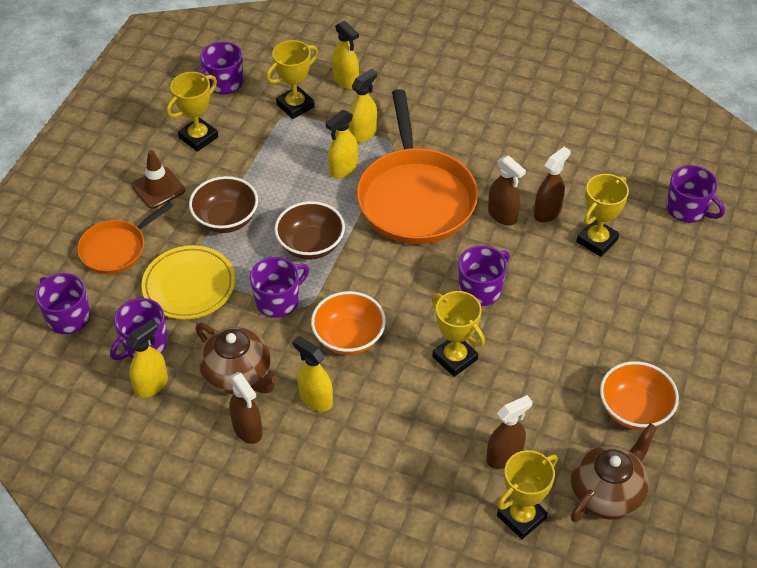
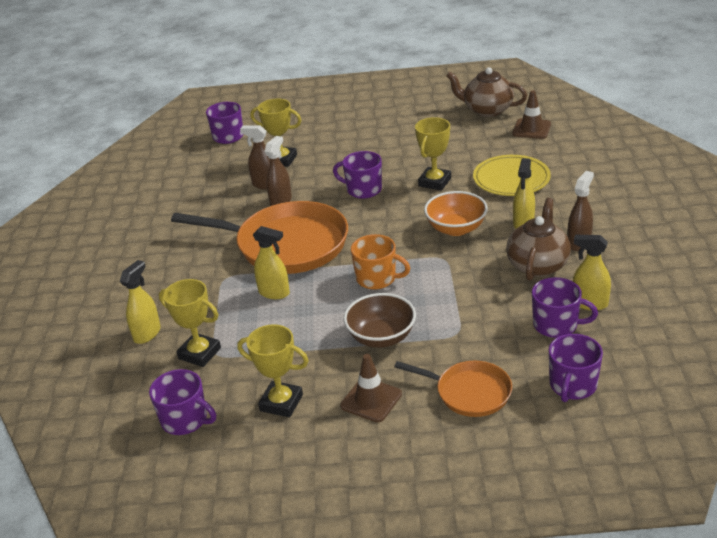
camera: 110 degrees left, 15 degrees down
yellow plate [141,245,235,319] -> yellow plate moved to [473,155,551,196]
purple mug [250,257,309,318] -> none
brown bowl [274,201,345,260] -> orange mug [351,234,410,290]
yellow spray bottle [349,69,377,143] -> none
orange pan [356,89,478,244] -> orange pan turned 45 degrees clockwise [171,201,348,274]
brown spray bottle [487,395,533,469] -> none
yellow trophy [497,450,558,539] -> brown traffic cone [512,90,551,139]
orange bowl [600,361,679,430] -> none

